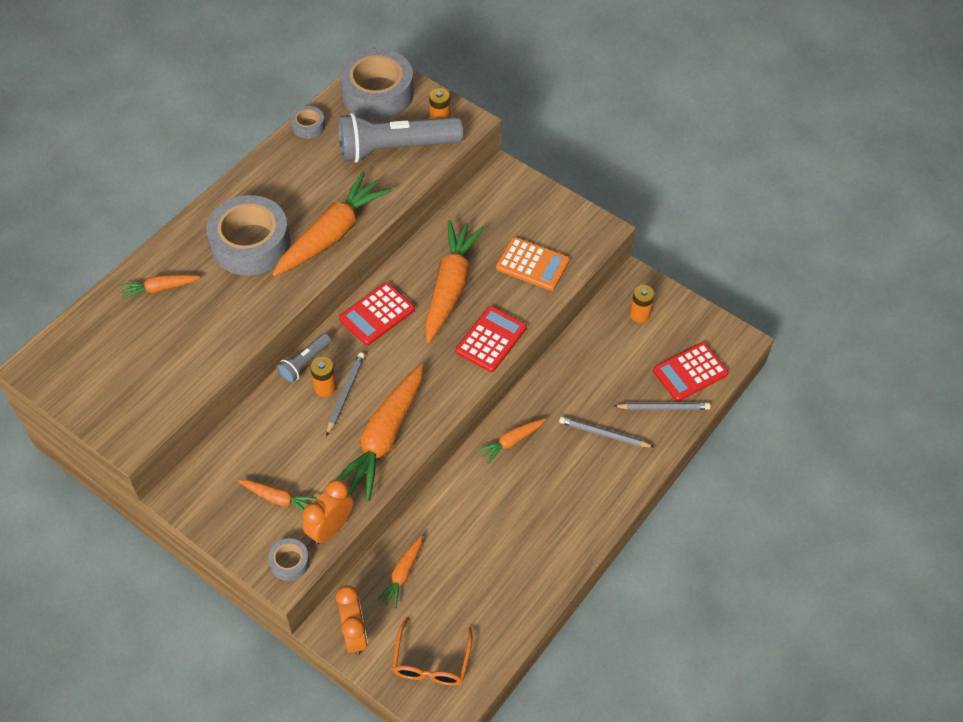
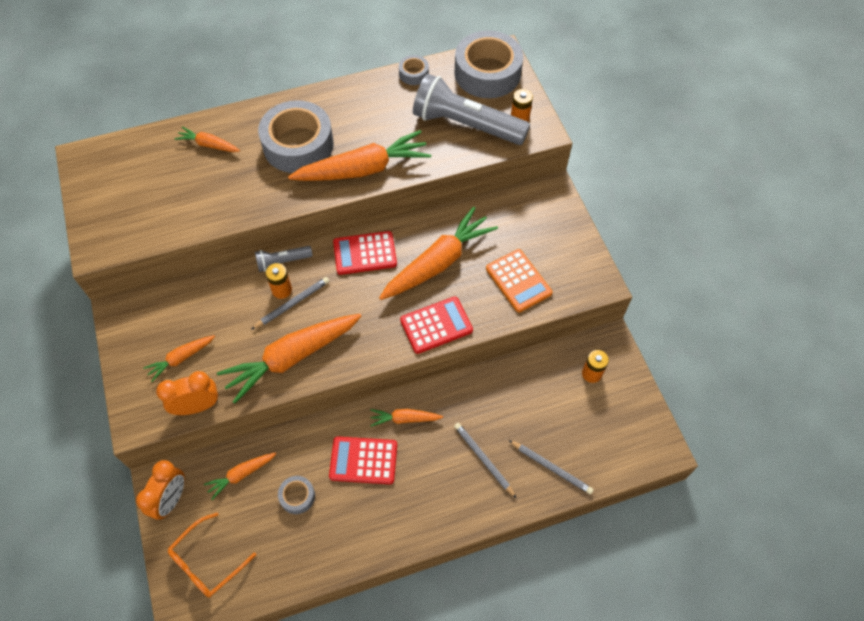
camera: 35 degrees right, 5 degrees up
orange carrot [238,480,317,511] -> orange carrot turned 90 degrees clockwise [143,335,215,382]
grey tape [268,538,310,581] -> grey tape moved to [278,476,315,514]
red calculator [653,342,729,401] -> red calculator moved to [329,436,397,484]

